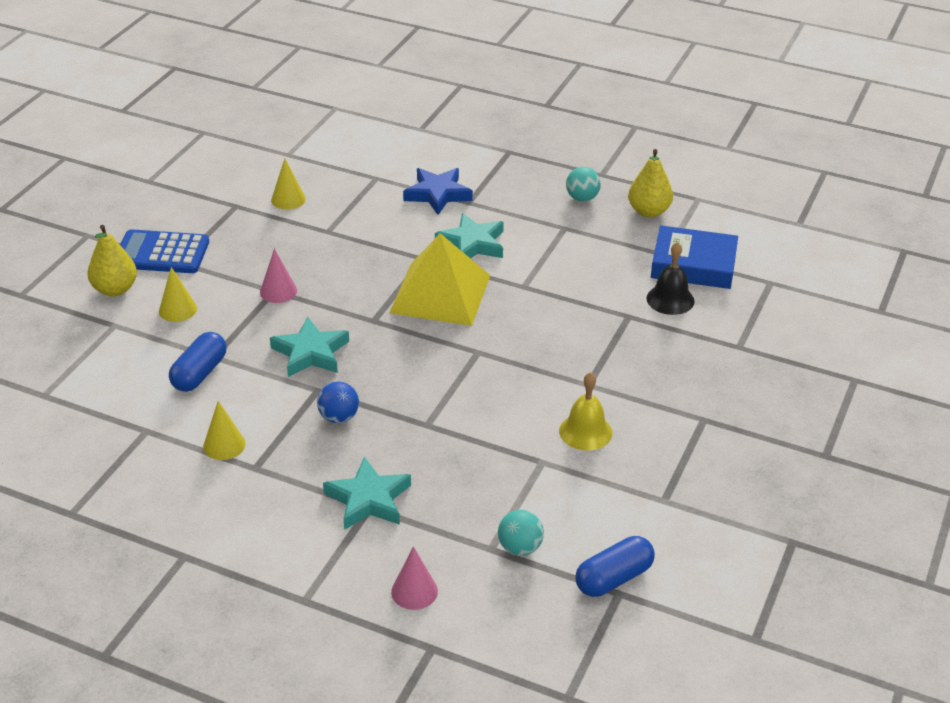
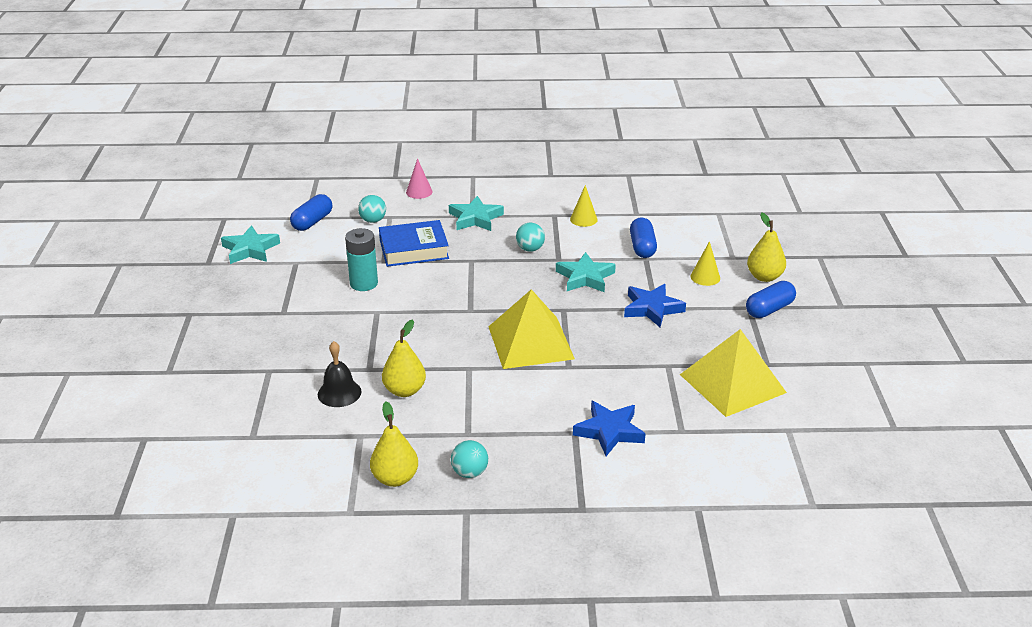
camera: 155 degrees right, 5 degrees down
blue calculator [120,229,209,273] -> blue capsule [746,281,796,318]
pink cone [260,249,297,303] -> blue star [624,284,686,327]
yellow cone [271,159,306,209] -> yellow pyramid [680,329,787,417]
blue ball [317,382,359,423] -> turquoise ball [516,223,545,252]
turquoise star [435,213,504,258] -> turquoise star moved to [221,225,280,264]
yellow bell [559,372,612,450] -> turquoise battery [345,228,378,291]
blue book [651,225,738,289] -> blue book moved to [379,220,449,267]
none -> yellow pear [382,319,426,397]

